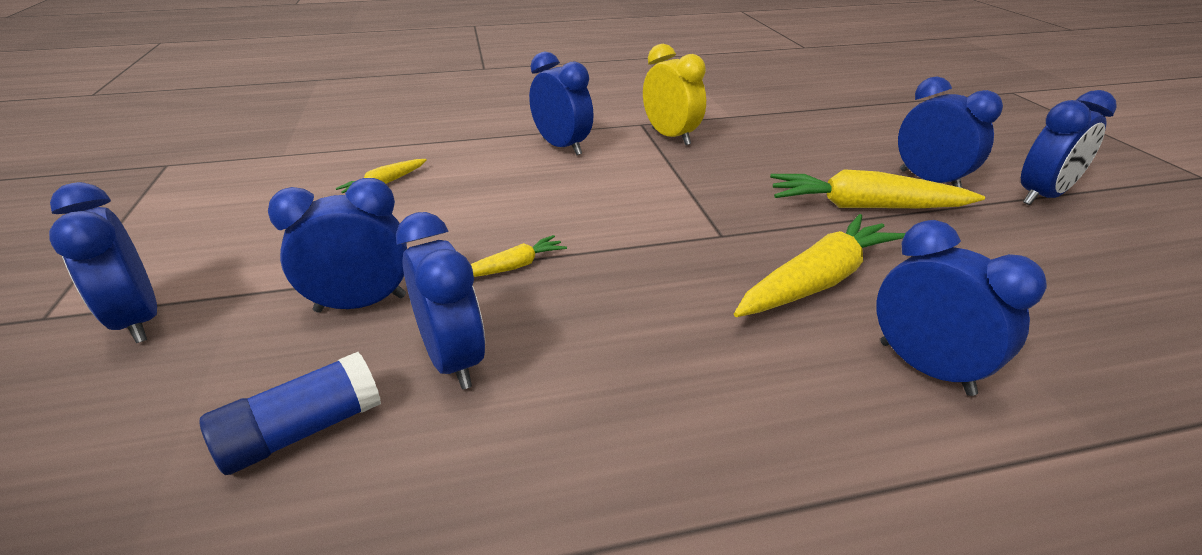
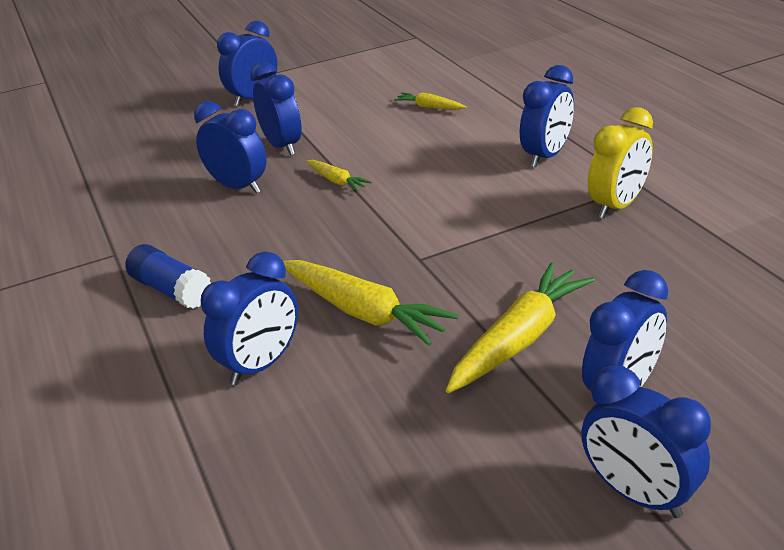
camera: 80 degrees right, 0 degrees up
blue glue stick [200,352,381,475] -> blue glue stick moved to [125,244,211,309]
blue clock [396,212,485,389] -> blue clock turned 105 degrees counterclockwise [194,101,267,194]
yellow carrot [770,169,985,208] -> yellow carrot turned 45 degrees clockwise [446,263,595,393]

